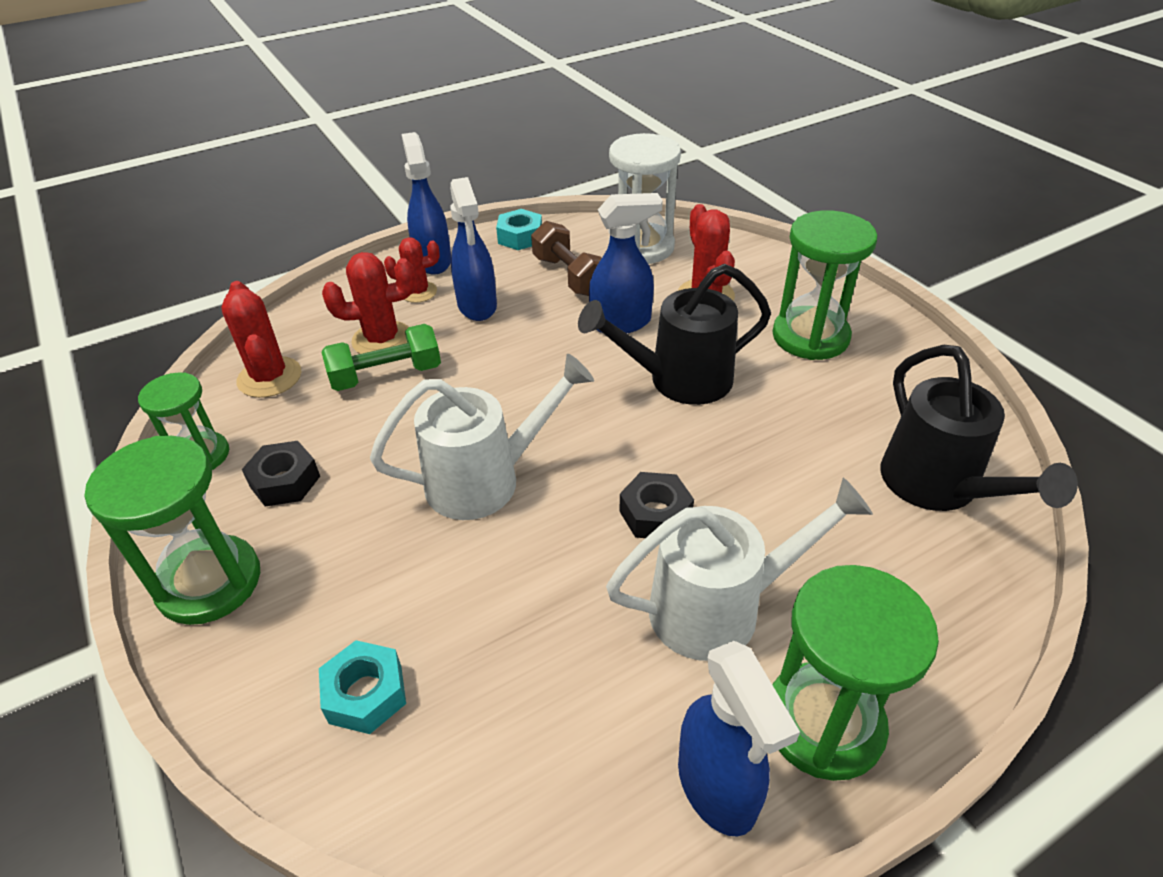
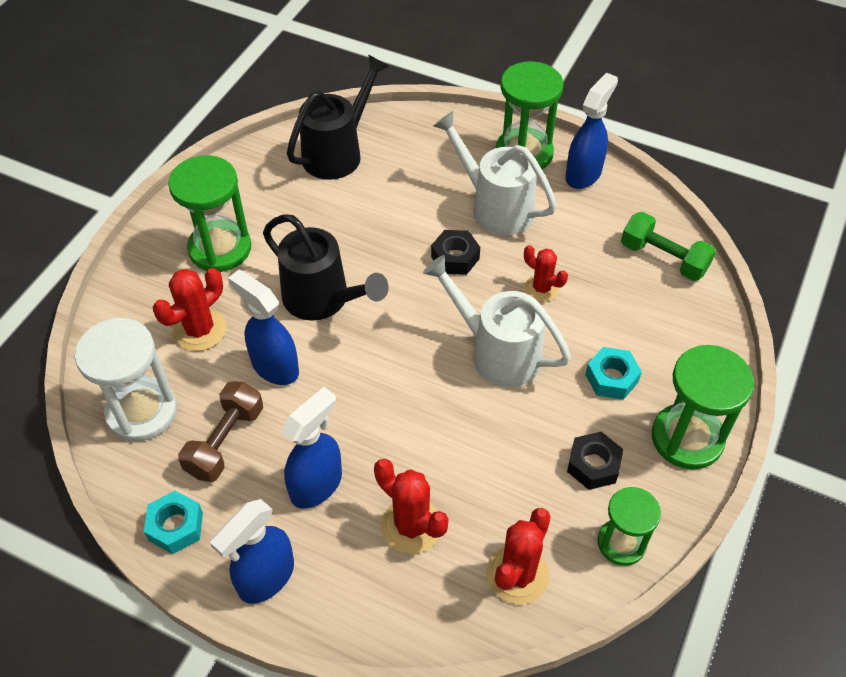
camera: 125 degrees left, 10 degrees up
turquoise nut [319,640,406,734] -> turquoise nut moved to [585,347,642,400]
green dumbbell [322,324,441,391] -> green dumbbell moved to [621,212,716,281]
red cactus [384,238,440,303] -> red cactus moved to [524,245,568,302]

